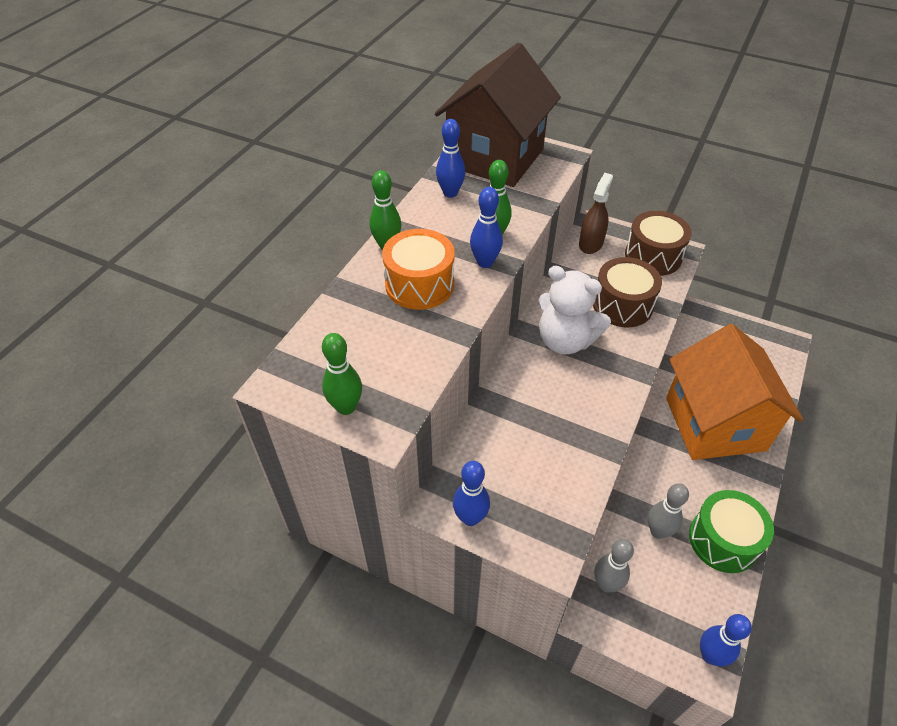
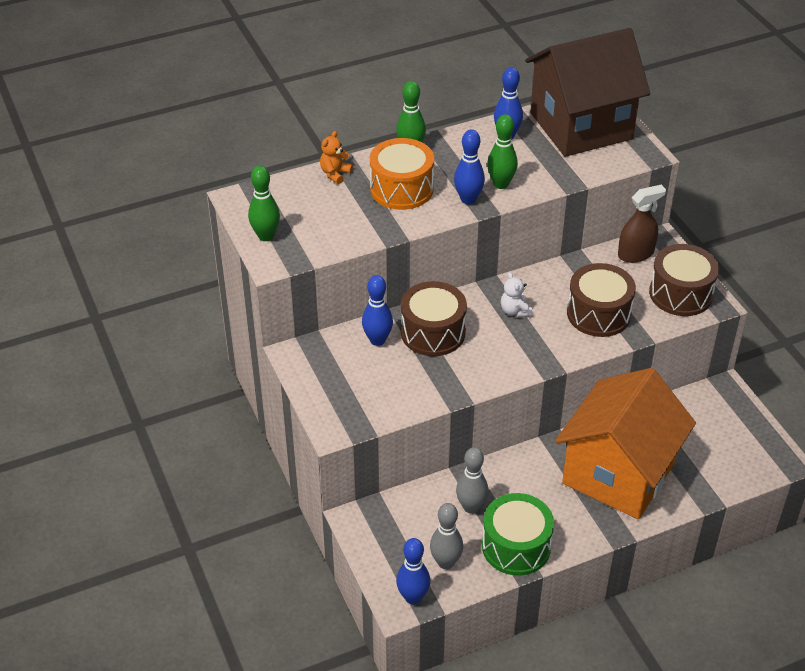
camera: 40 degrees right, 5 degrees down
blue bowling pin [453,461,490,526] -> blue bowling pin moved to [362,275,393,346]
white teddy bear [538,266,611,354] -> white teddy bear [501,272,532,317], size x0.46
grey bowling pin [594,539,634,592] -> grey bowling pin moved to [430,503,463,569]
none -> orange teddy bear [320,131,353,184]
none -> brown drum [401,281,467,356]

